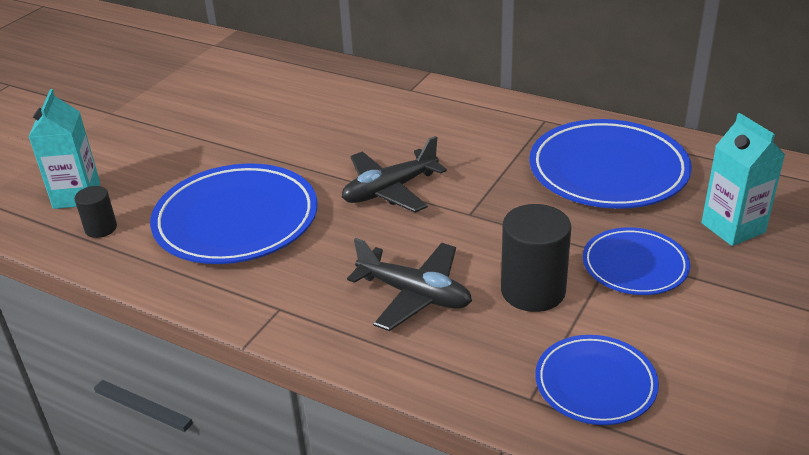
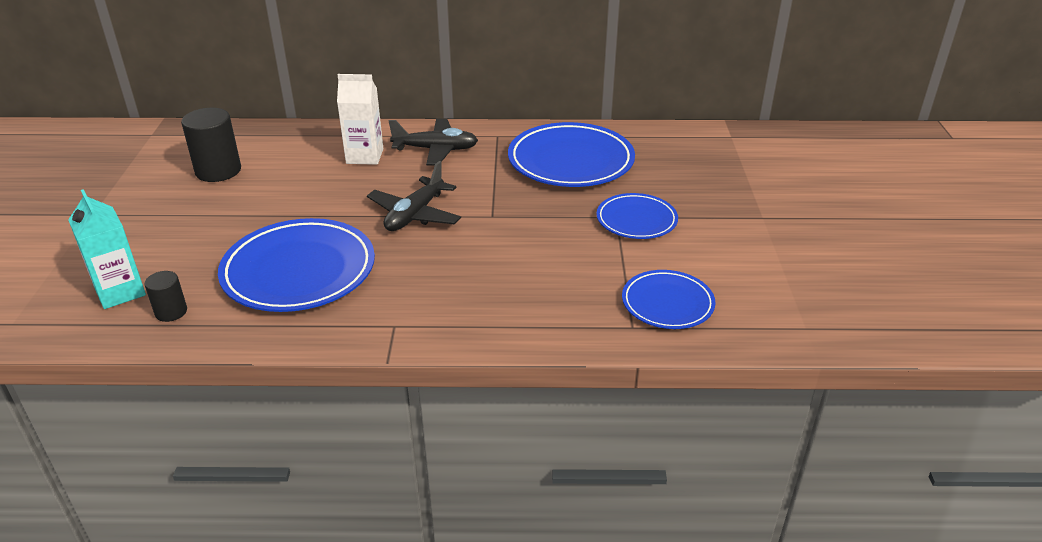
camera: 30 degrees left, 0 degrees up
black plane [347,238,472,331] -> black plane moved to [389,119,478,165]
black cylinder [501,204,571,312] -> black cylinder moved to [181,108,241,182]
turquoise carton [701,113,785,246] -> none
none -> white carton [337,74,383,165]

